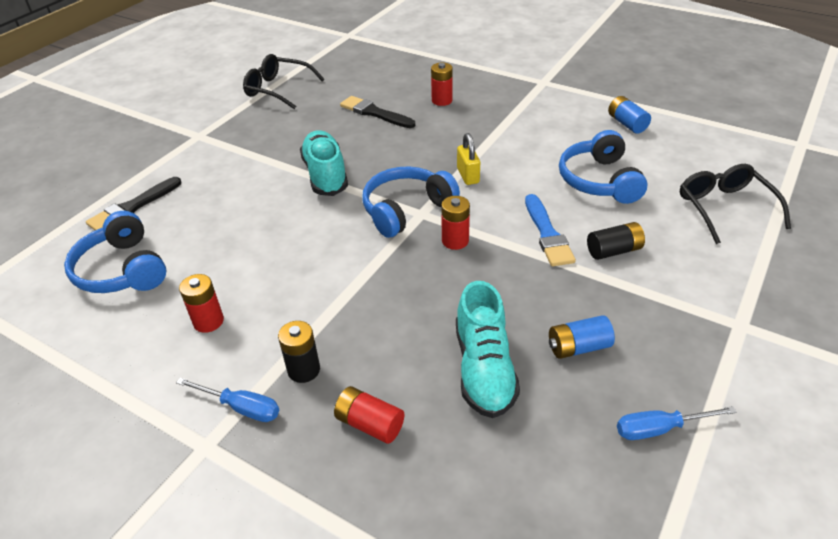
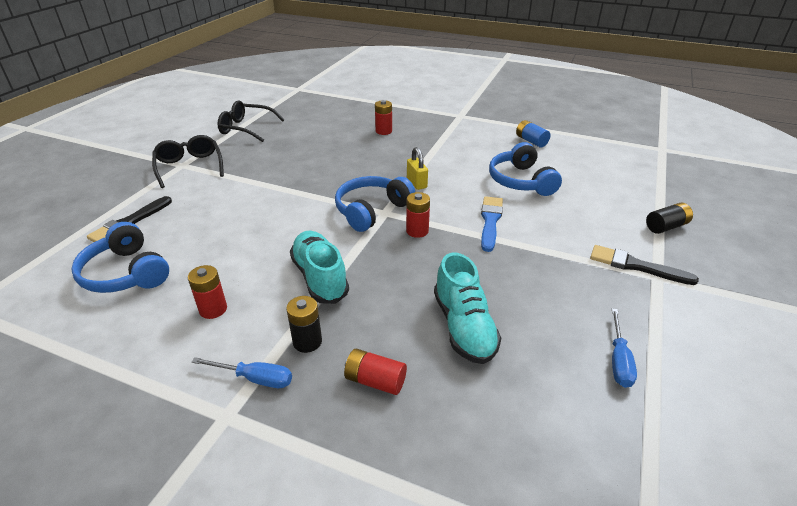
camera: 10 degrees left, 5 degrees down
turquoise shoe [300,130,348,196] -> turquoise shoe moved to [290,231,349,304]
black brush [340,96,415,128] -> black brush moved to [590,245,699,285]
blue brush [525,194,576,266] -> blue brush turned 150 degrees counterclockwise [481,196,503,252]
blue battery [549,315,615,359] -> none
black battery [587,222,645,260] -> black battery moved to [646,203,693,234]
blue screwdriver [617,406,737,440] -> blue screwdriver turned 60 degrees counterclockwise [612,309,637,388]
black glasses [680,164,791,244] -> black glasses moved to [152,135,224,188]

